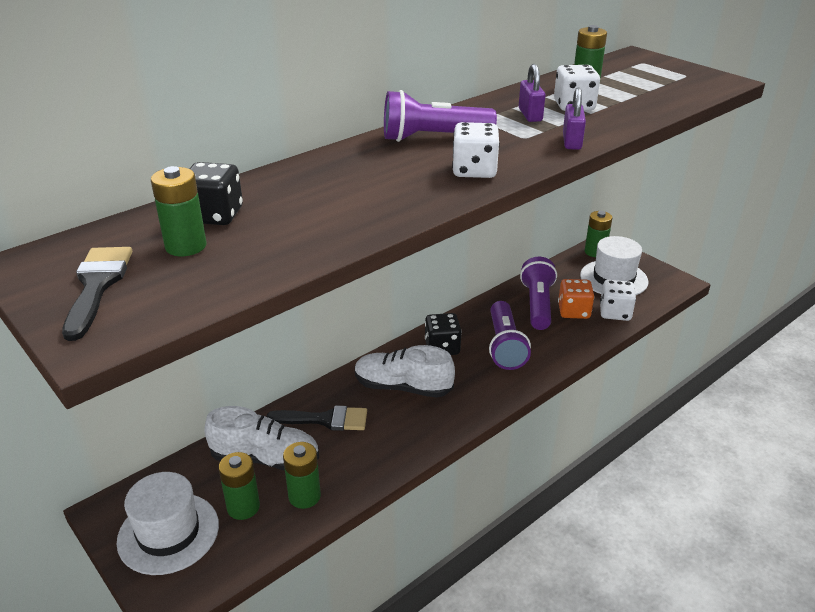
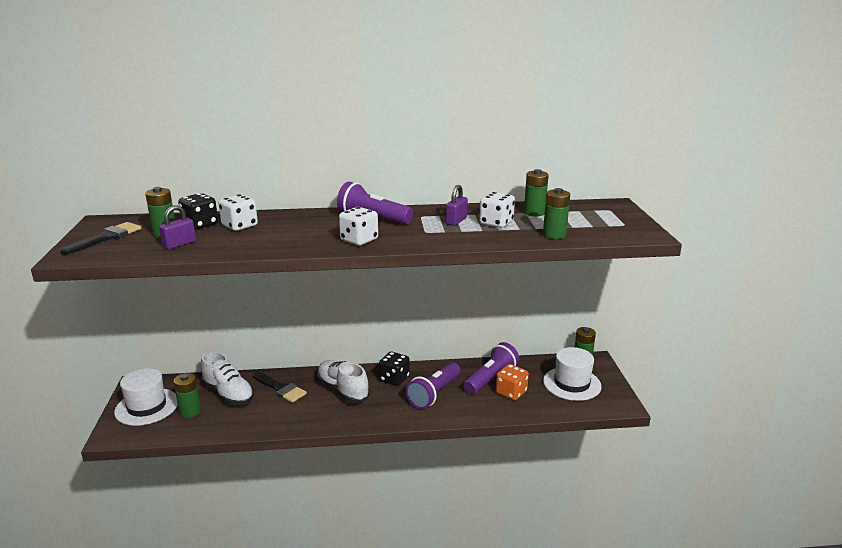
camera: 35 degrees right, 10 degrees down
green battery [283,442,321,509] -> green battery moved to [543,188,570,239]
purple padlock [563,87,586,150] -> purple padlock moved to [159,205,196,249]
white dice [600,280,636,321] -> white dice moved to [218,194,258,231]

